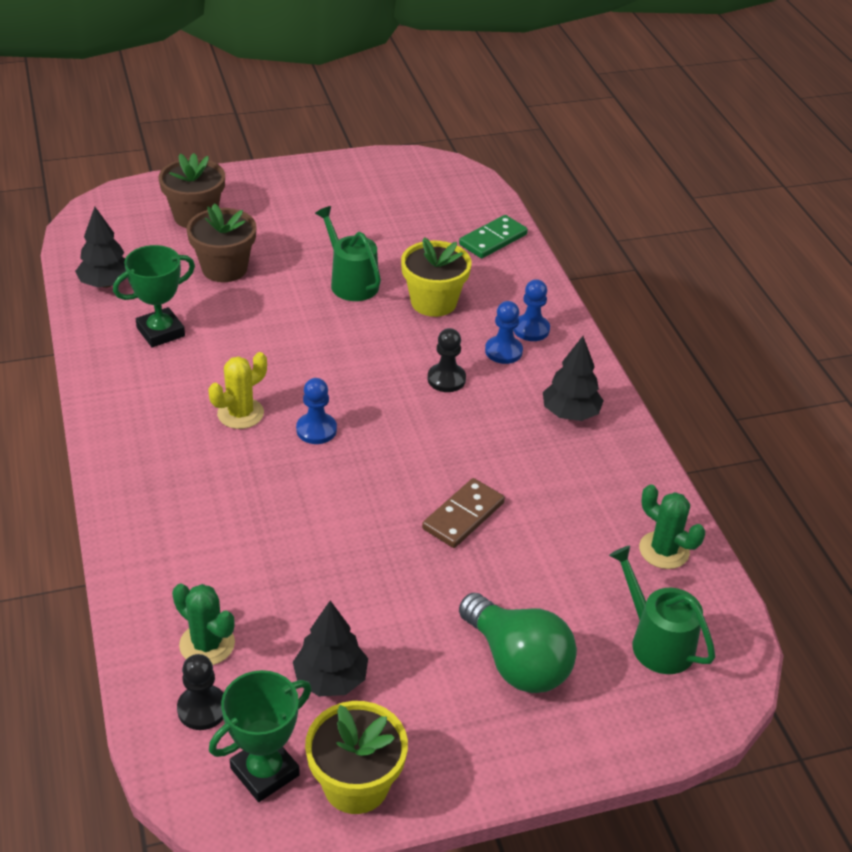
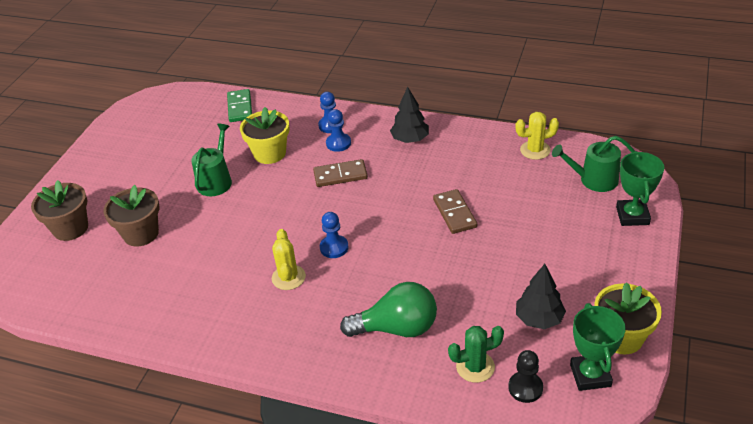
camera: 50 degrees left, 0 degrees up
black tree [75,207,127,288] -> none
green trophy [113,245,195,347] -> green trophy moved to [616,151,664,226]
green watering can [315,206,381,301] -> green watering can turned 105 degrees clockwise [191,124,232,196]
black pawn [428,328,466,392] -> brown domino [313,159,368,187]
green light bulb [459,593,577,693] -> green light bulb moved to [340,282,437,337]
green cactus [639,484,705,569] -> yellow cactus [515,112,559,160]

